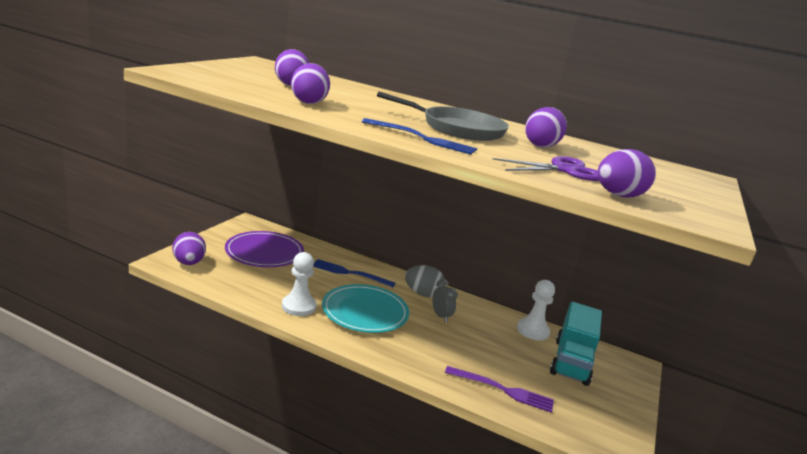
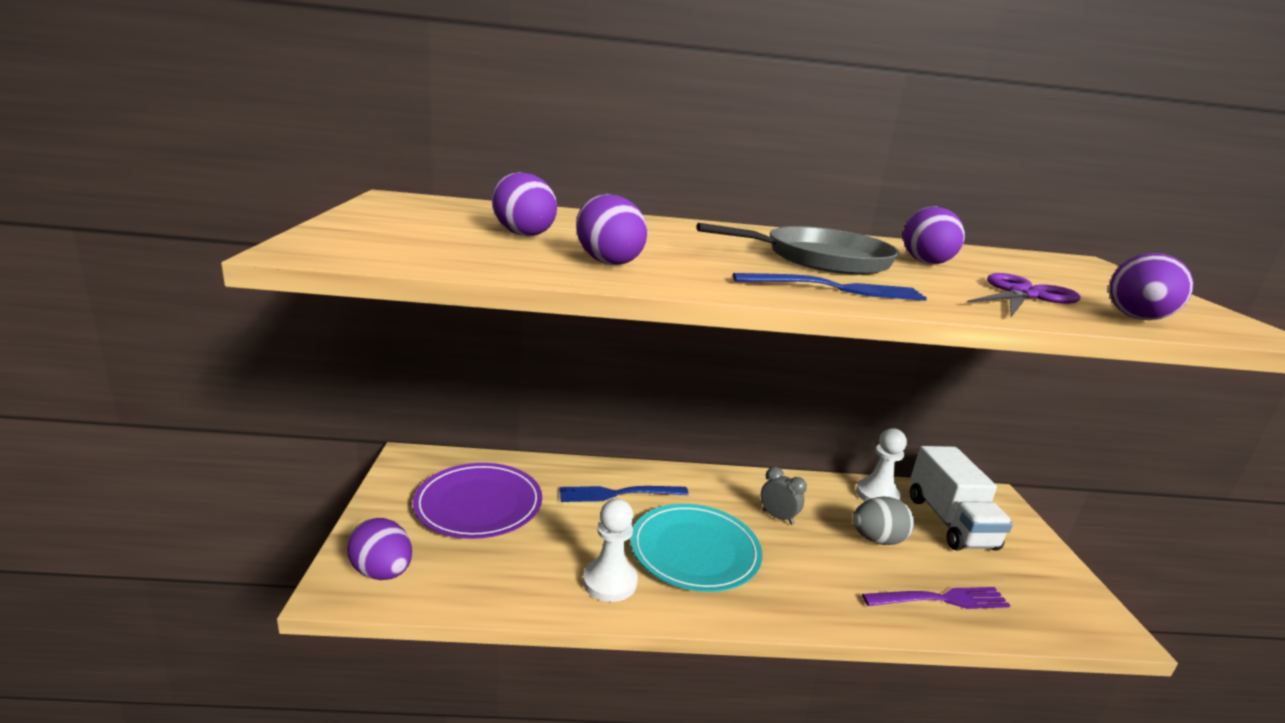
camera: 25 degrees left, 0 degrees up
grey egg [405,265,445,297] -> grey egg moved to [853,496,915,545]
turquoise truck [550,302,602,386] -> white truck [910,446,1013,550]

